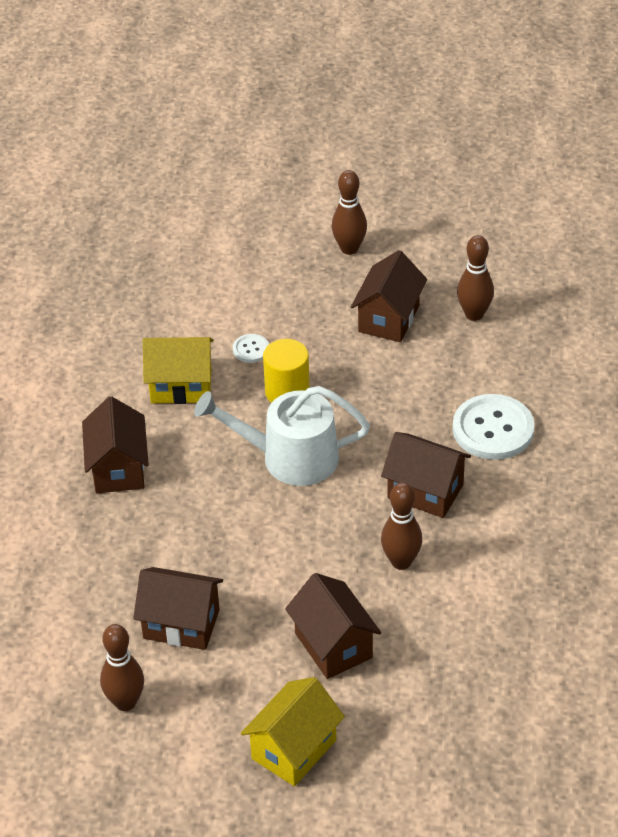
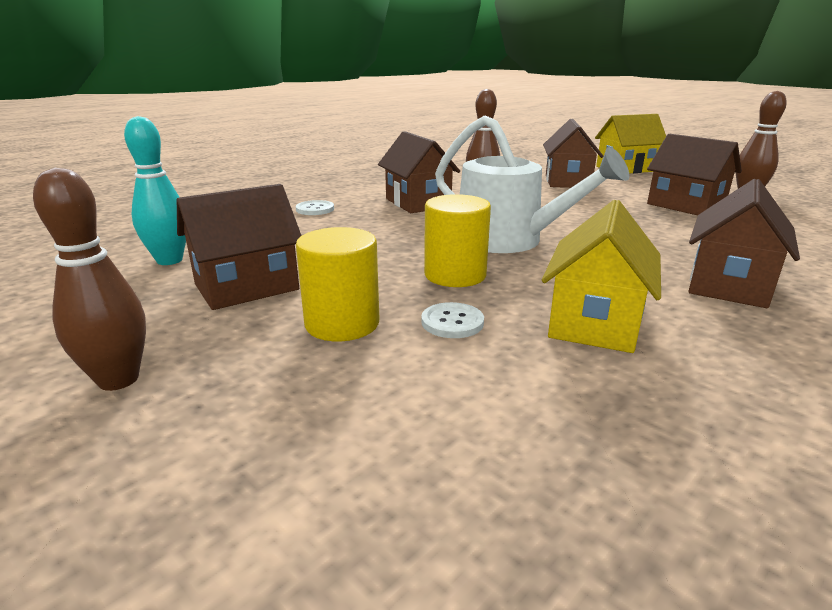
camera: 145 degrees left, 20 degrees down
yellow house [143,337,213,404] -> yellow house turned 75 degrees clockwise [542,200,661,353]
white button [453,394,534,460] -> white button [296,200,334,215], size x0.48
brown bowling pin [457,235,494,321] -> turquoise bowling pin [124,116,186,265]
none -> yellow cylinder [296,227,379,341]

